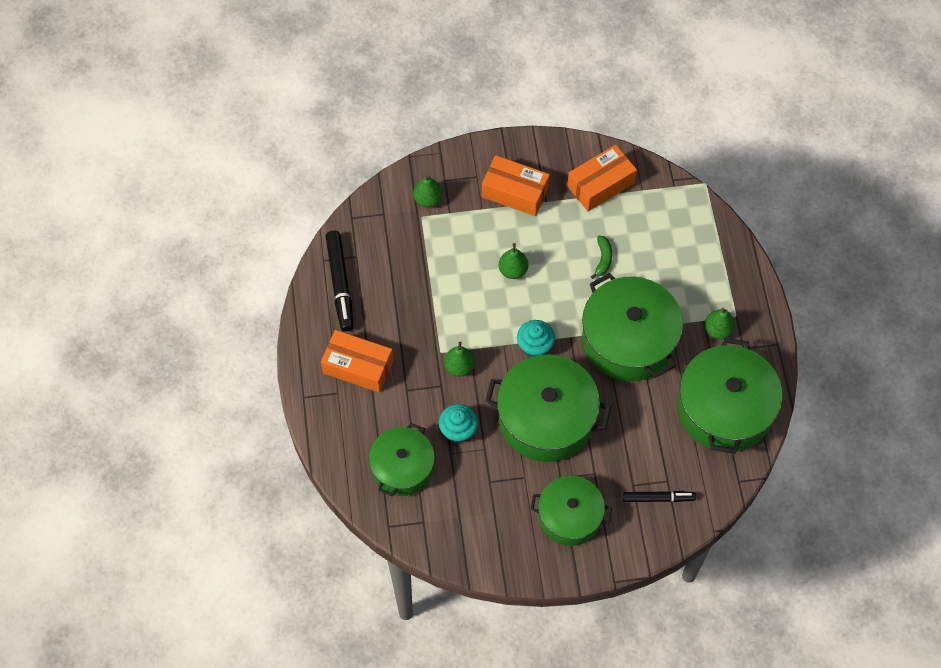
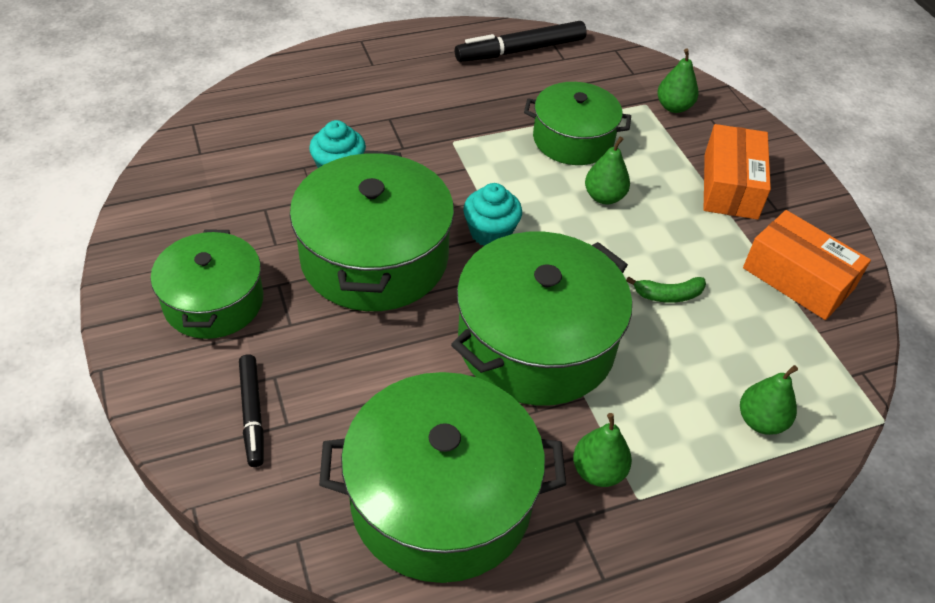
camera: 75 degrees right, 15 degrees down
orange box [321,330,394,393] -> none
green pot [369,423,435,497] -> green pot moved to [524,82,631,165]
green pear [444,342,475,377] -> green pear moved to [740,365,798,435]

